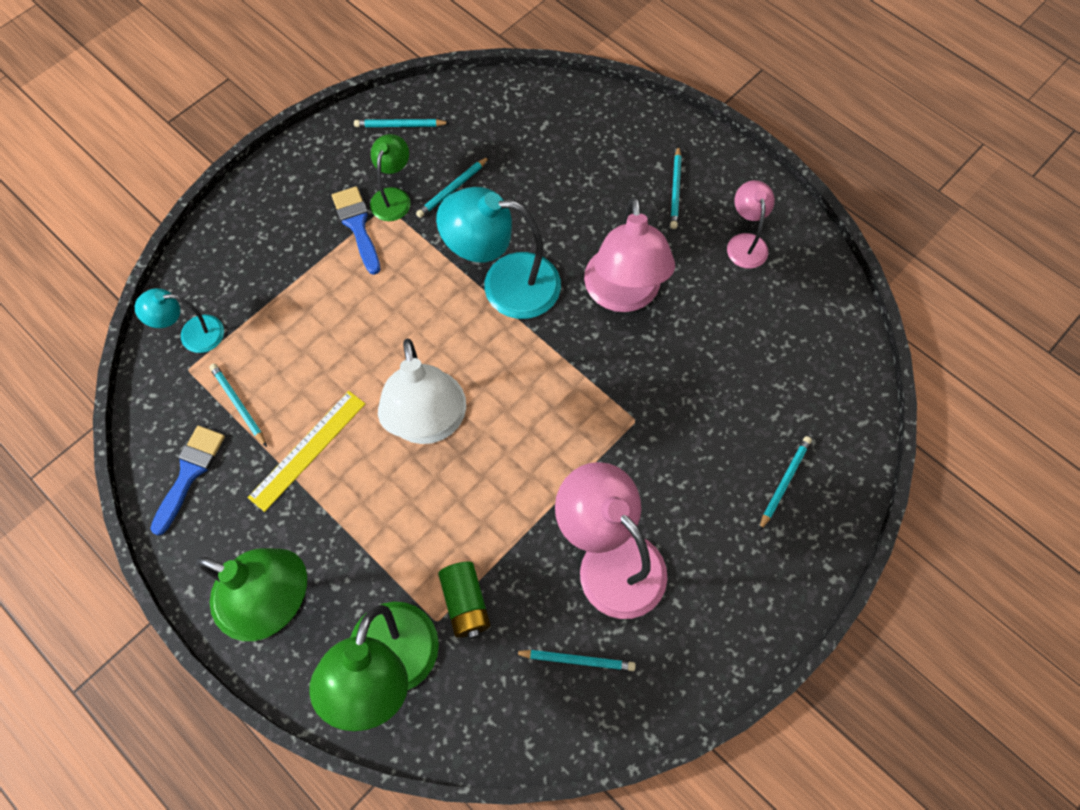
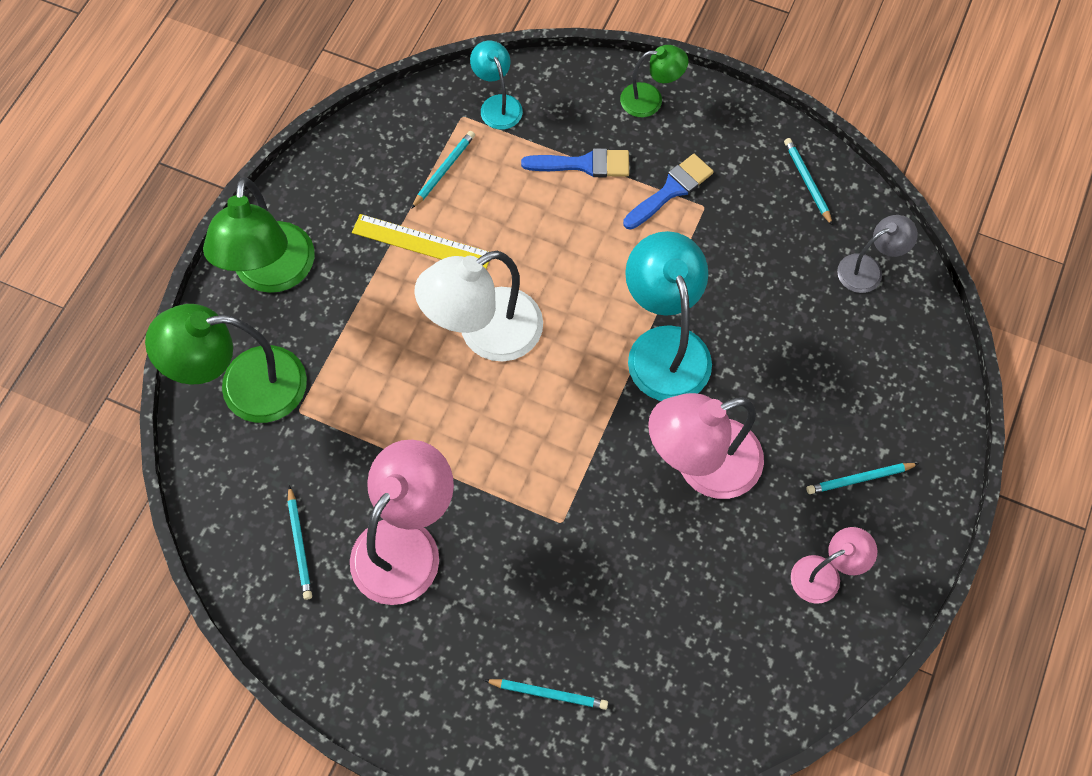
camera: 70 degrees right, 0 degrees up
blue brush [150,426,225,536] -> blue brush moved to [521,148,629,177]
green lamp [370,134,410,221] -> green lamp moved to [620,45,688,117]
turquoise pencil [416,156,490,218] -> none
green battery [438,562,491,639] -> none
none -> grey lamp [837,215,918,293]

